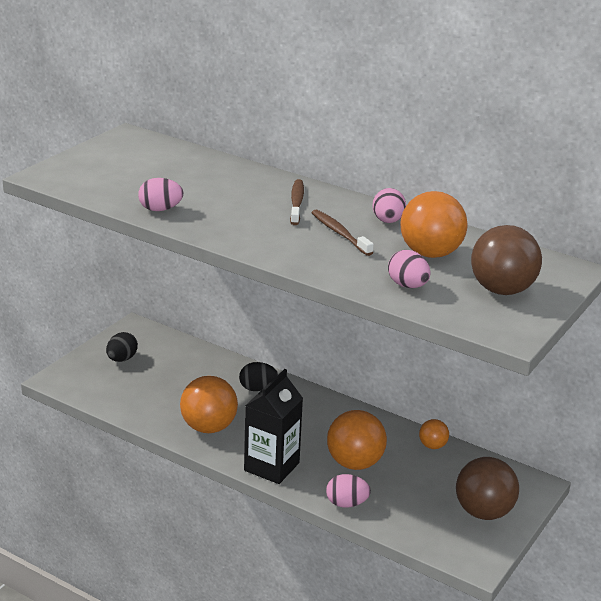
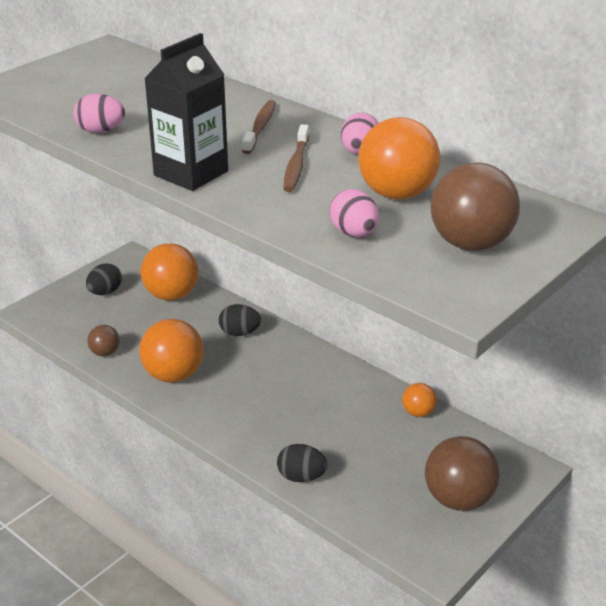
camera: 10 degrees right, 5 degrees up
black carton [244,369,303,484] -> black carton moved to [144,33,228,191]
brown toothbrush [312,210,374,256] -> brown toothbrush turned 150 degrees counterclockwise [283,124,309,192]
pink egg [326,474,371,508] -> black egg [277,444,327,482]
orange ball [327,410,387,470] -> orange ball moved to [141,243,199,300]
none -> brown ball [87,325,120,356]

